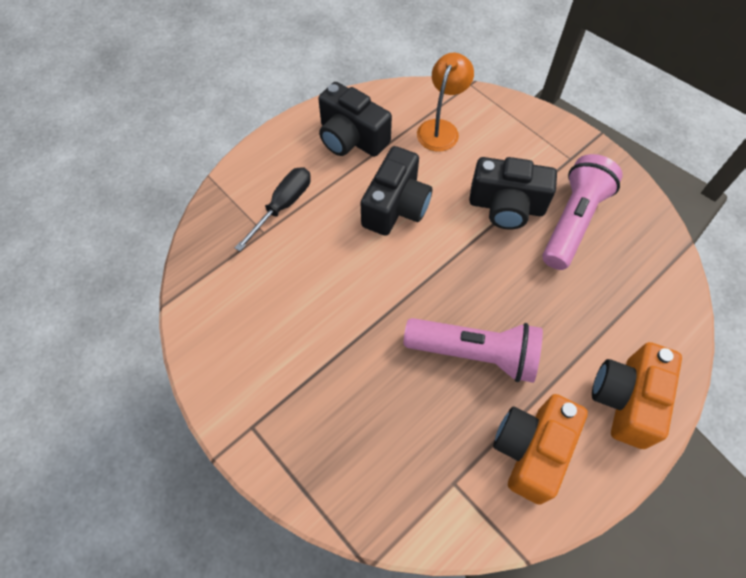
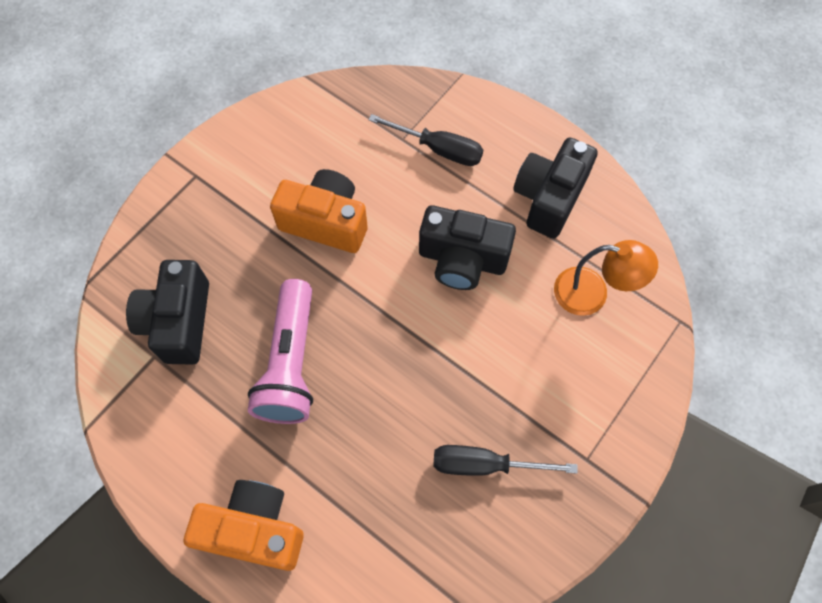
camera: 80 degrees right, 5 degrees up
black camera [469,157,557,230] -> black camera moved to [126,260,209,365]
orange camera [493,394,588,505] -> orange camera moved to [270,169,368,253]
pink flashlight [542,154,623,270] -> black screwdriver [433,445,578,476]

